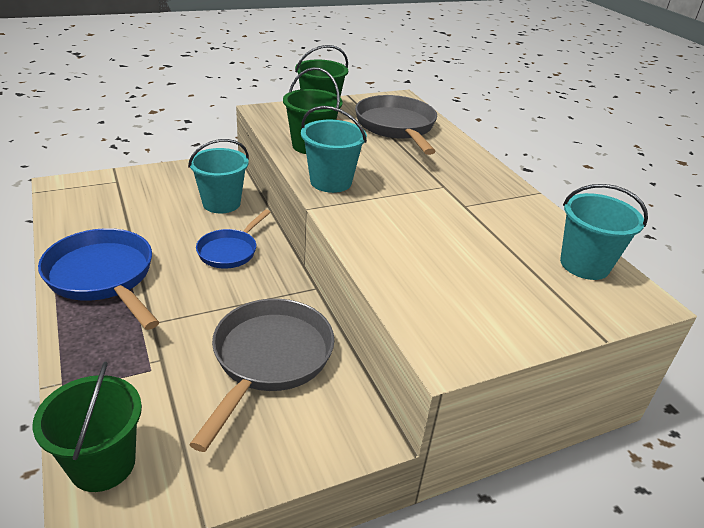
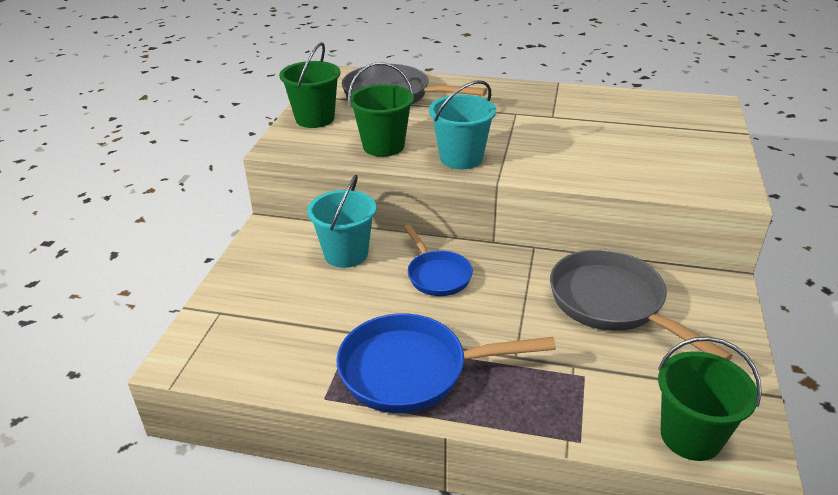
camera: 50 degrees left, 0 degrees up
turquoise bucket [560,184,648,280] -> none

